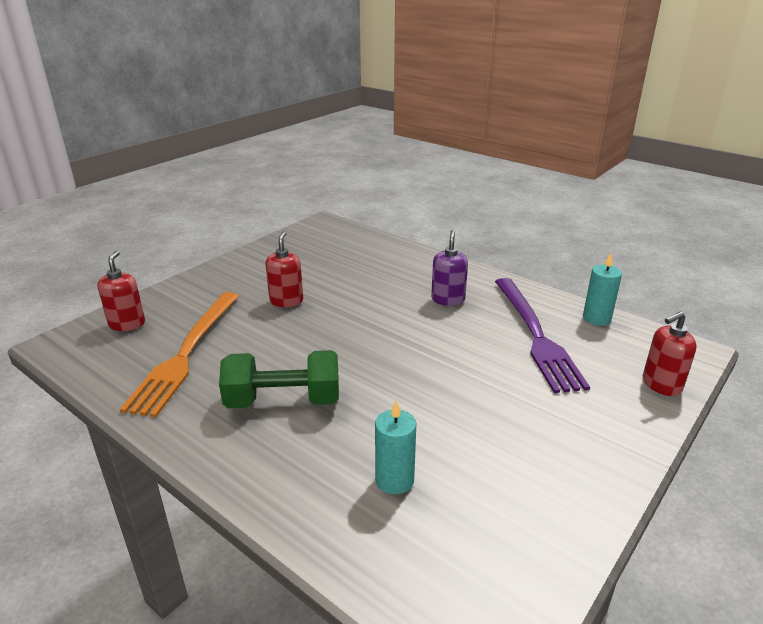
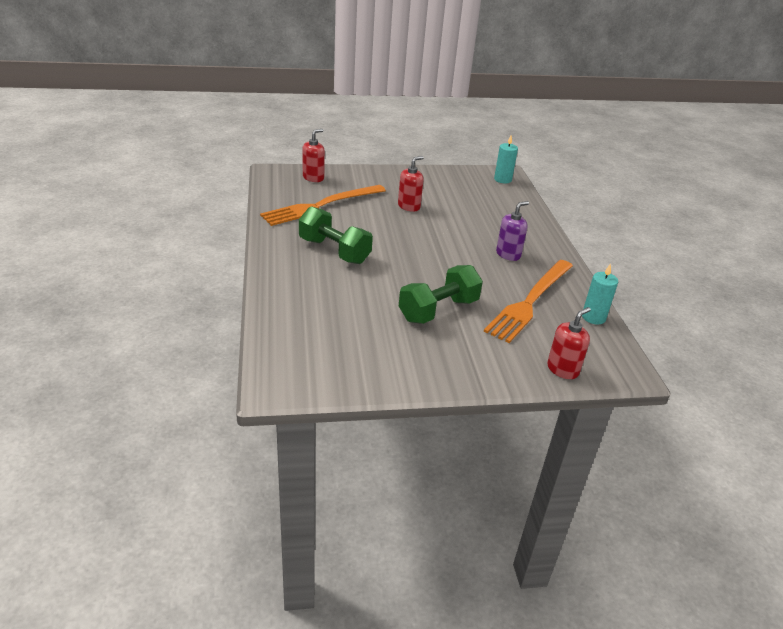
camera: 40 degrees right, 5 degrees up
turquoise candle [375,401,416,494] -> turquoise candle moved to [494,136,518,184]
purple fork [495,278,590,393] -> orange fork [484,260,573,343]
red soap dispenser [643,311,697,396] -> red soap dispenser turned 120 degrees clockwise [547,307,591,379]
none -> green dumbbell [399,265,483,324]

